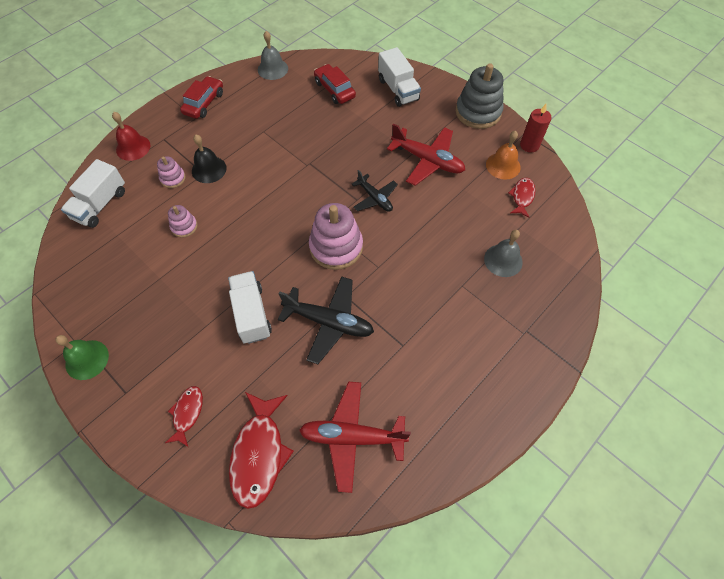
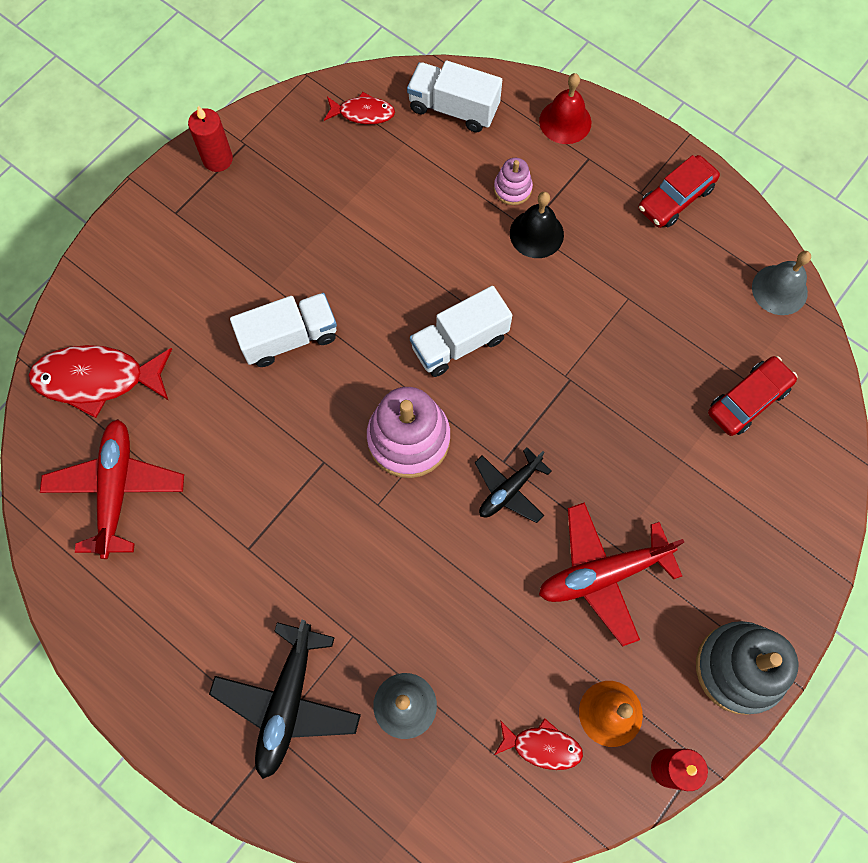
camera: 85 degrees right, 10 degrees up
green bell [55,335,109,380] -> red candle [188,106,233,172]
red fish [165,386,203,447] -> red fish moved to [324,92,395,124]
pink stacking toy [168,205,197,238] -> none
red car [180,76,223,119] -> red car turned 120 degrees clockwise [639,155,720,228]
black plane [278,276,374,364] -> black plane moved to [209,620,361,779]
white truck [378,47,421,107] -> white truck moved to [410,286,512,377]
red plane [387,124,465,186] -> red plane turned 45 degrees clockwise [539,502,684,647]

